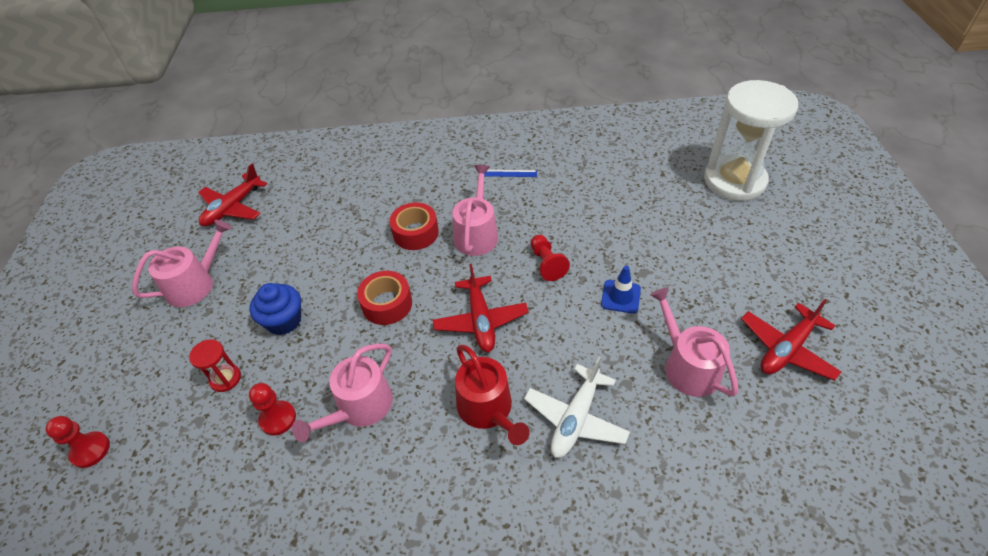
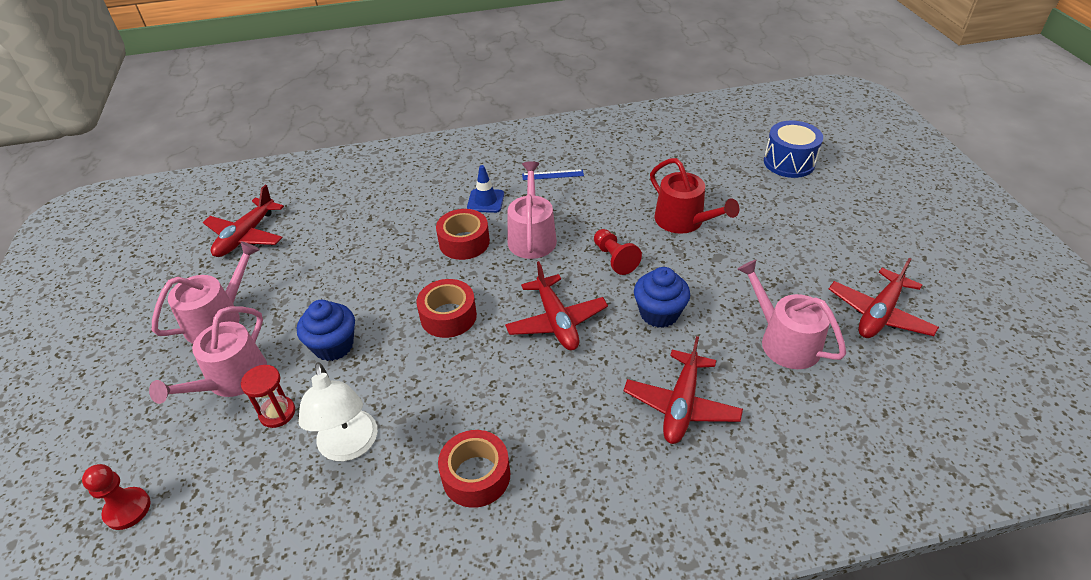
camera: 10 degrees left, 5 degrees down
red pawn [249,383,296,436] -> white lamp [298,362,377,461]
pink watering can [292,344,393,442] -> pink watering can moved to [149,306,267,404]
red watering can [455,345,529,445] -> red watering can moved to [650,158,739,234]
white plane [524,356,630,458] -> red plane [624,336,743,444]
blue traffic cone [601,266,641,314] -> blue traffic cone moved to [467,165,504,213]
white hourglass [704,80,798,201] -> blue drum [764,121,823,178]
none -> red tape [438,430,510,508]
none -> blue cupcake [634,267,690,328]

